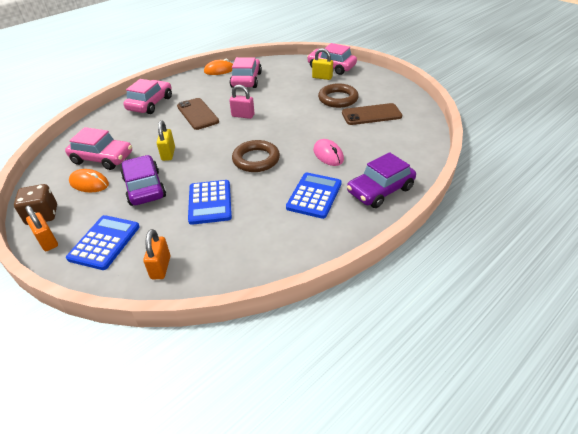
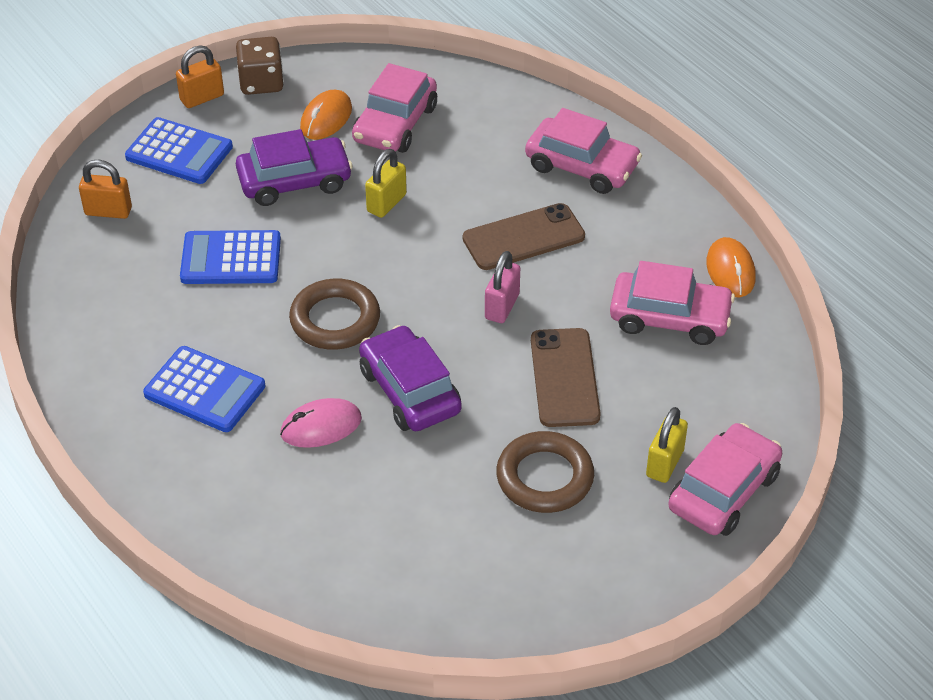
camera: 95 degrees right, 5 degrees up
yellow padlock [157,120,175,161] -> yellow padlock turned 60 degrees counterclockwise [365,149,407,218]
brown phone [342,103,402,125] -> brown phone moved to [531,328,601,427]
purple car [347,152,416,208] -> purple car moved to [359,325,462,431]

